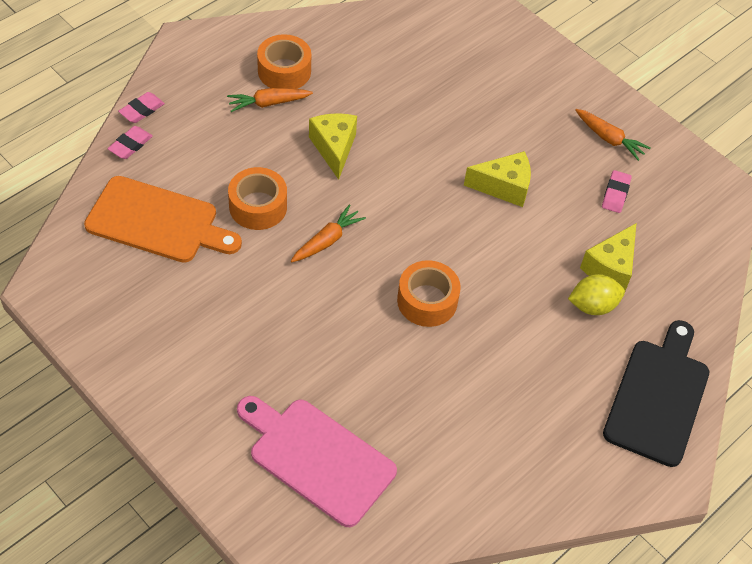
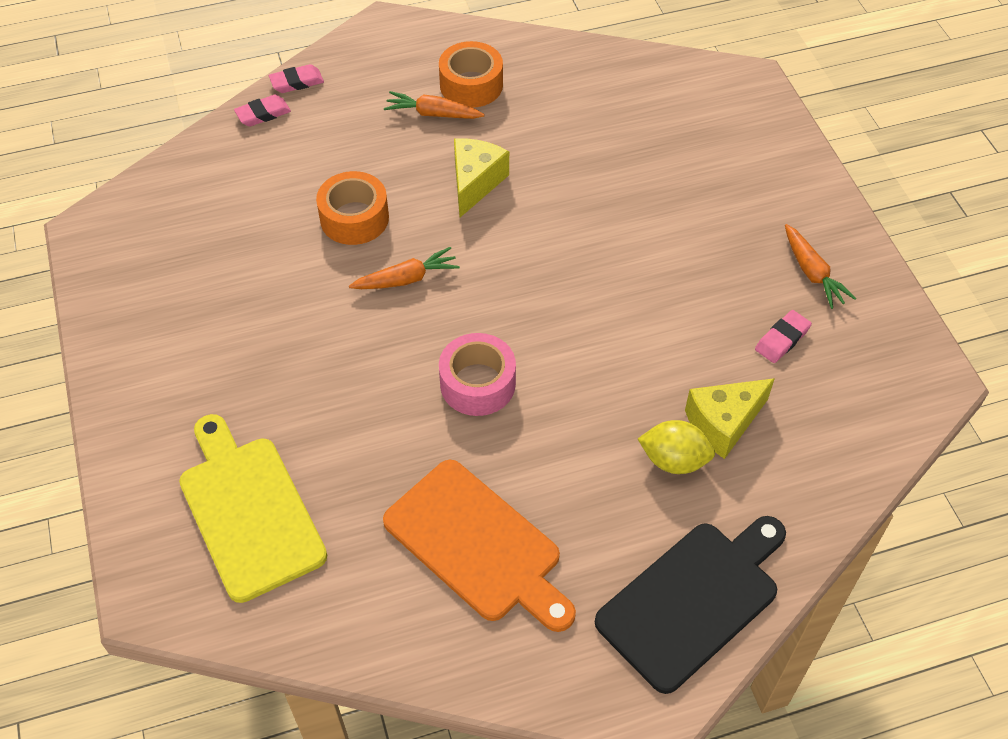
camera: 30 degrees right, 0 degrees up
orange cutting board [84,176,242,263] -> orange cutting board moved to [383,460,576,632]
pink cutting board [237,396,397,527] -> yellow cutting board [179,414,327,603]
orange tape [397,260,461,327] -> pink tape [439,333,516,416]
yellow cheese [464,151,531,207] -> none

